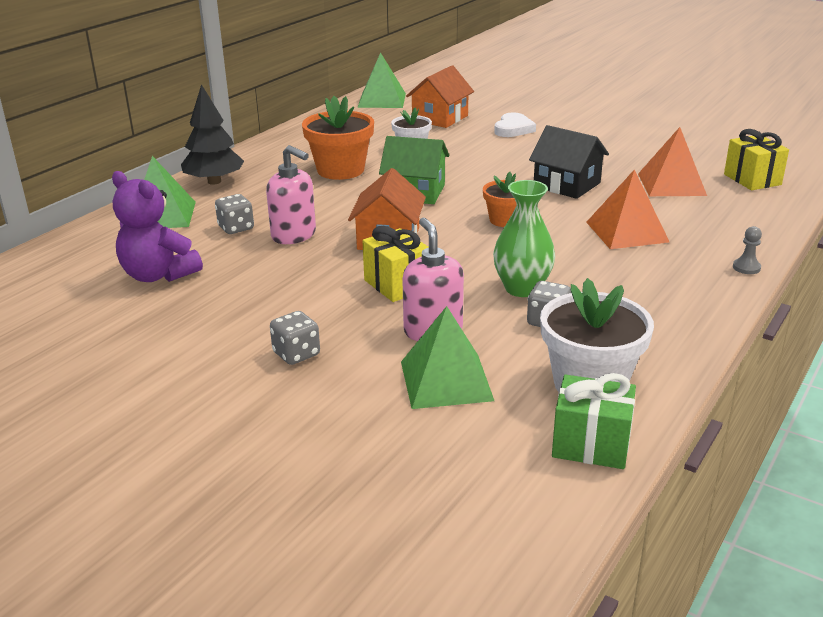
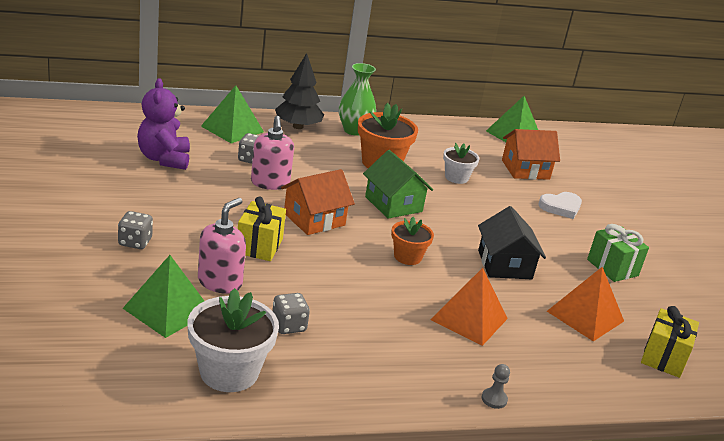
camera: 40 degrees right, 0 degrees up
green vase [493,180,555,297] -> green vase moved to [339,63,376,136]
green gift [552,373,636,469] -> green gift moved to [587,224,649,282]

